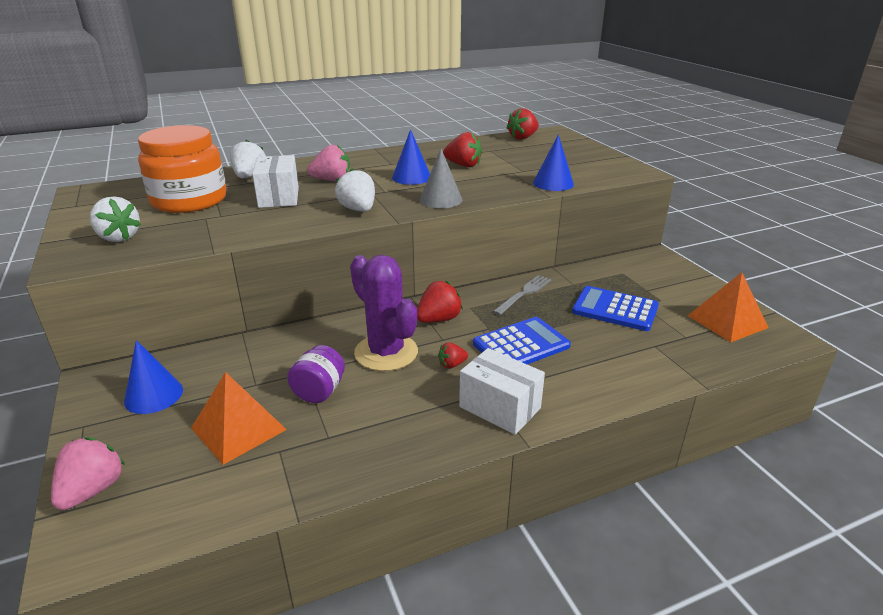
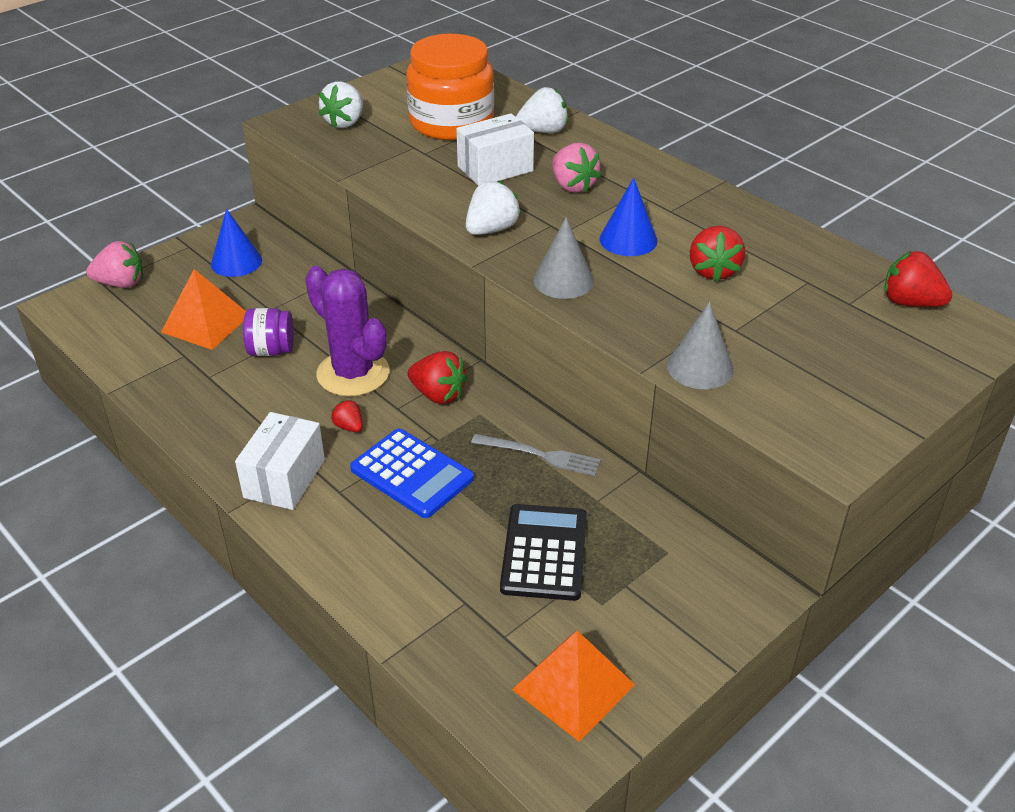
camera: 70 degrees right, 10 degrees up
purple cactus [350,255,418,371] -> purple cactus turned 75 degrees counterclockwise [305,266,390,397]
blue cone [533,134,574,191] -> grey cone [667,302,734,389]
blue calculator [572,286,659,331] -> black calculator [500,504,587,601]

